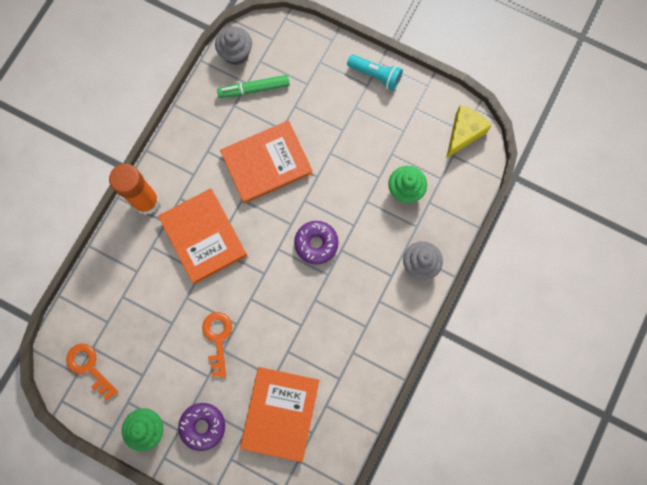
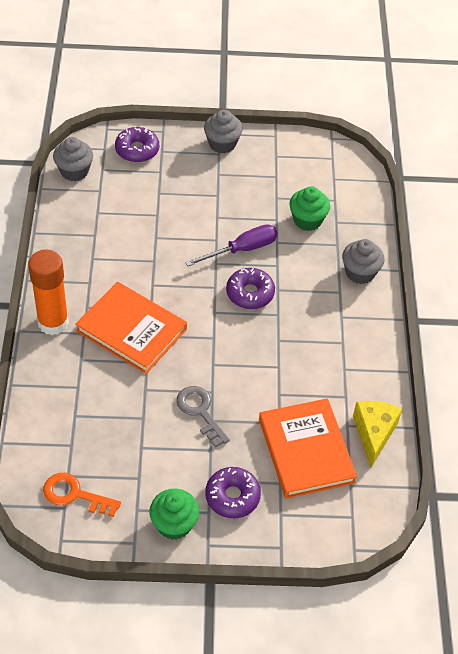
camera: 30 degrees left, 25 degrees down
orange key [202,312,232,378] -> grey key [176,386,230,448]
green marker [217,75,290,98] -> none
orange book [220,121,313,204] -> none
turquoise flashlight [347,54,403,91] -> grey cupcake [204,110,243,153]
yellow cheese [446,105,492,158] -> yellow cheese moved to [353,401,402,467]
none -> purple donut [115,127,159,162]
none -> purple screwdriver [185,224,278,266]

